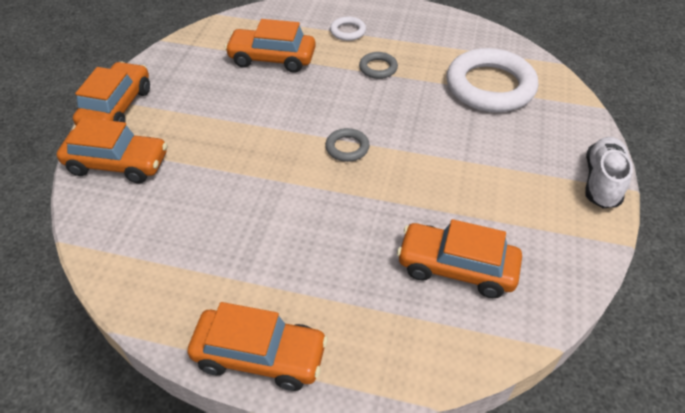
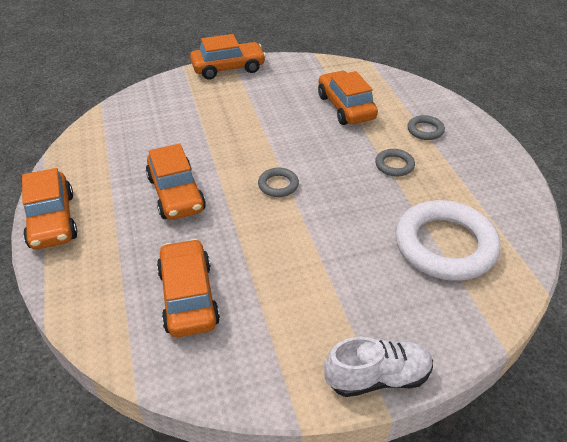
camera: 60 degrees right, 5 degrees down
orange car [57,118,168,183] -> orange car moved to [146,144,206,220]
white ring [330,16,366,41] -> grey ring [407,115,445,140]

